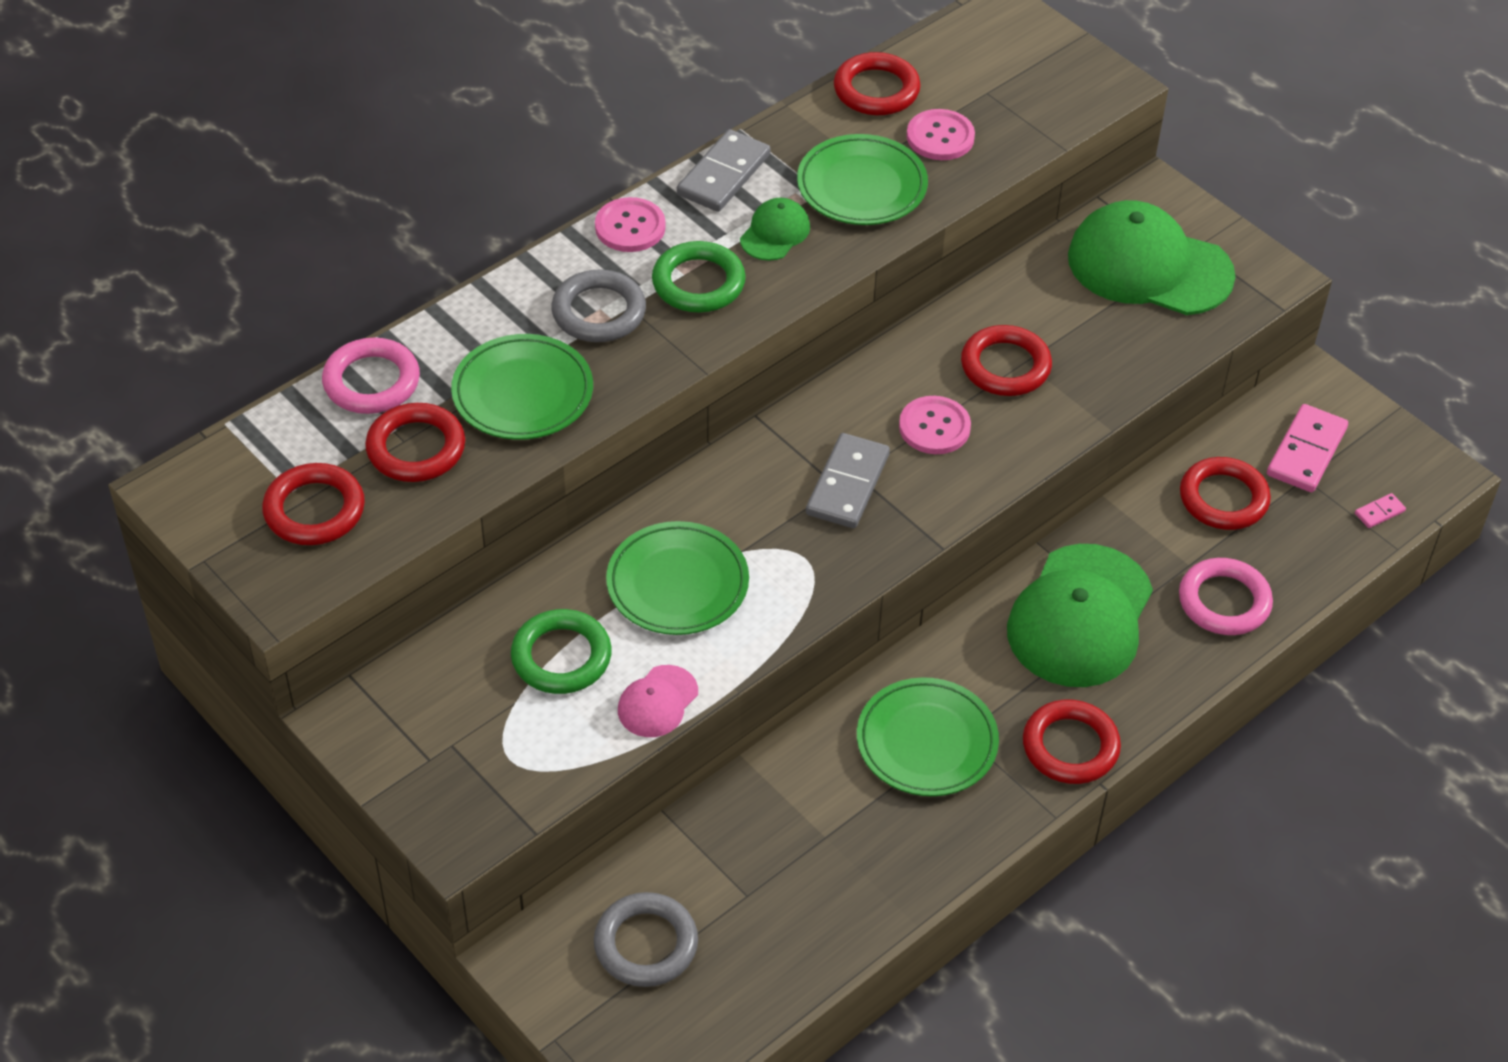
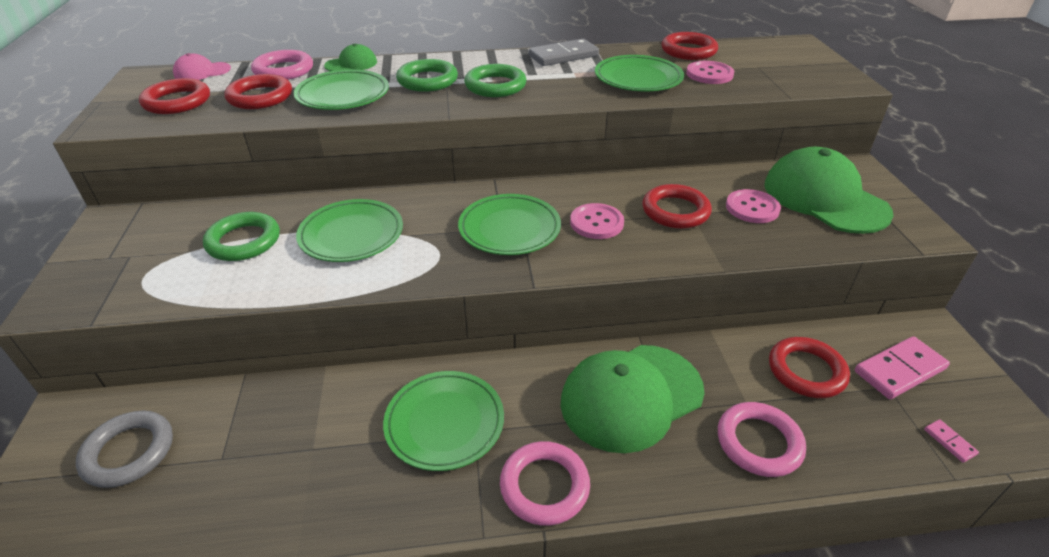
camera: 35 degrees right, 10 degrees down
grey ring [551,270,646,342] -> green ring [396,59,458,92]
pink button [595,197,666,252] -> pink button moved to [726,189,781,223]
pink cap [618,665,698,737] -> pink cap moved to [173,53,231,80]
green cap [740,198,810,261] -> green cap moved to [324,44,377,71]
grey domino [806,433,890,528] -> green plate [458,194,561,255]
red ring [1023,699,1121,784] -> pink ring [500,441,590,526]
pink domino [1355,493,1406,528] -> pink domino turned 60 degrees clockwise [924,419,979,463]

